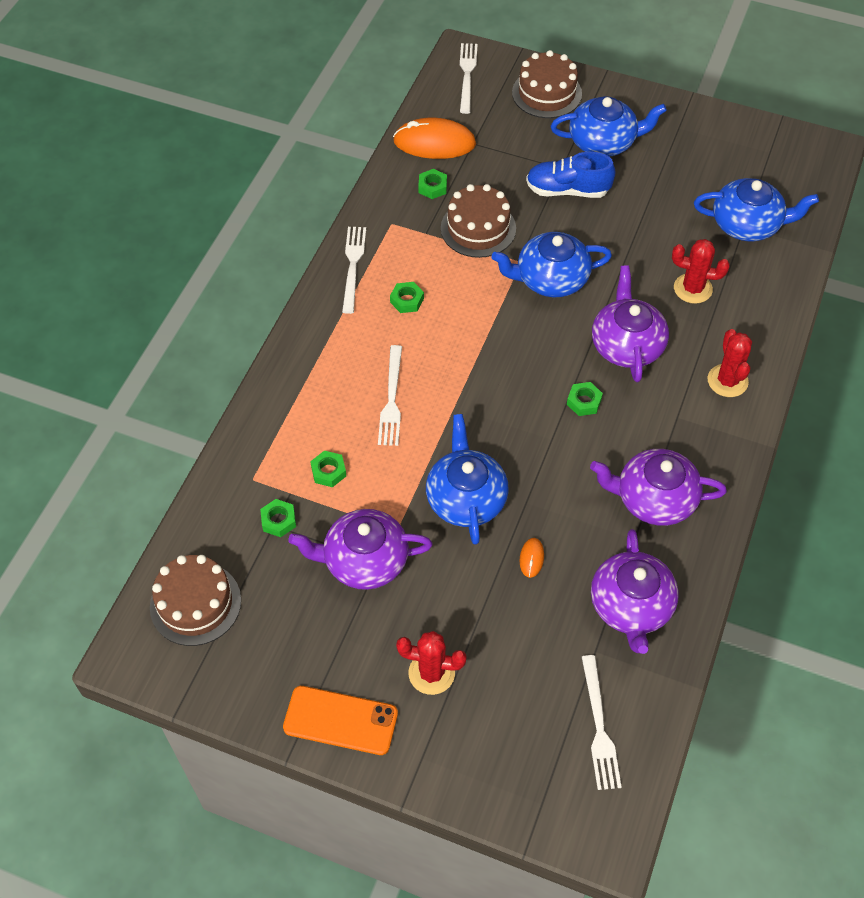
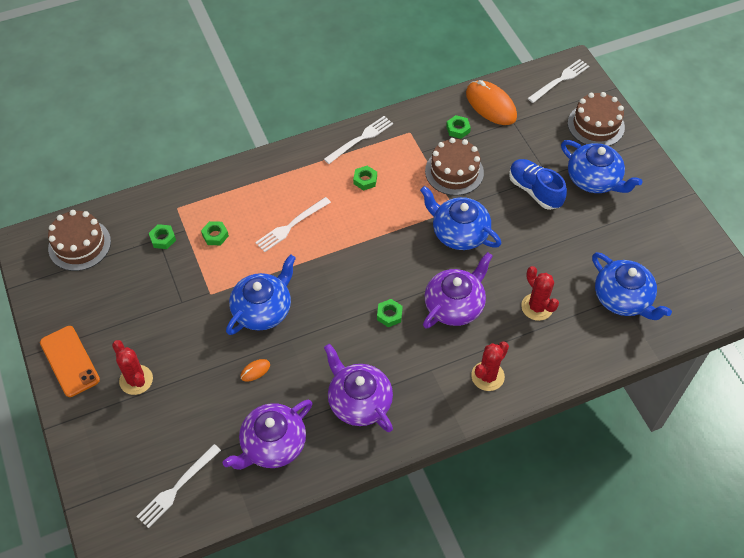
camera: 45 degrees right, 0 degrees up
purple teapot [288,509,432,590] -> none

